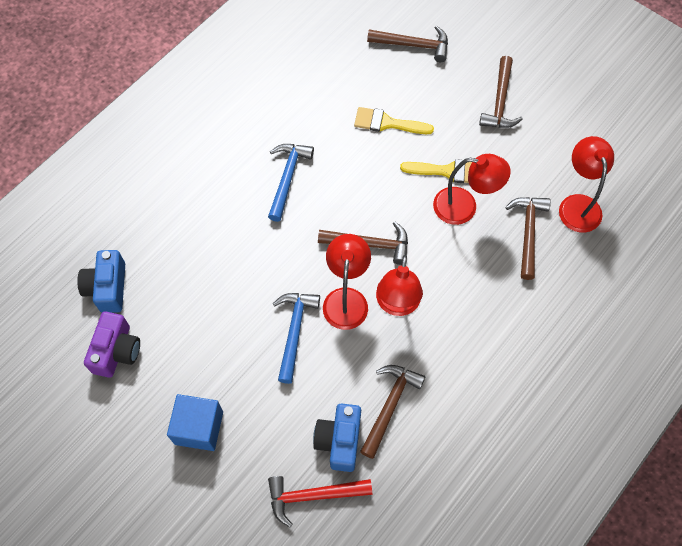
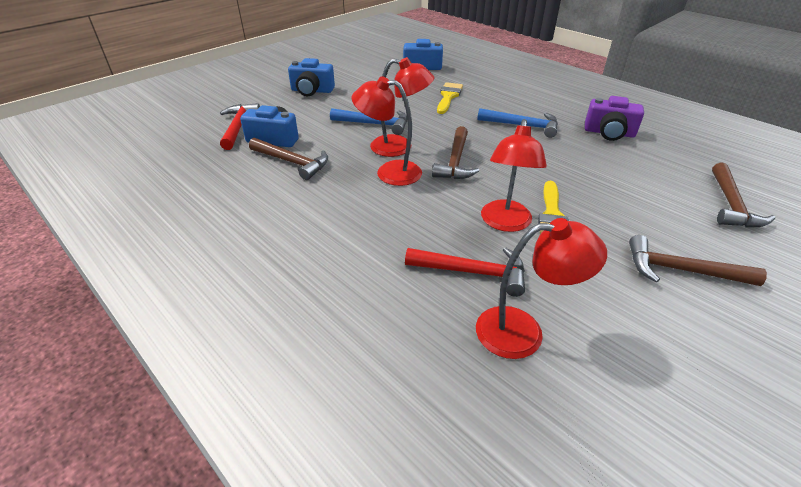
camera: 95 degrees right, 25 degrees down
purple camera [84,311,140,378] -> purple camera moved to [585,96,644,141]
blue cube [167,394,223,451] -> blue camera [288,58,335,96]
yellow brush [354,107,434,134] -> yellow brush moved to [437,82,463,114]
brown hammer [505,197,551,280] -> red hammer [405,247,525,297]

